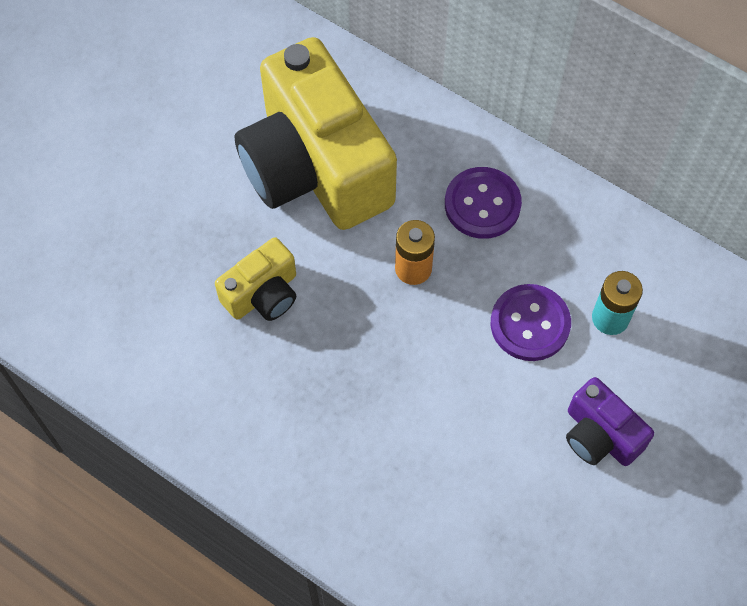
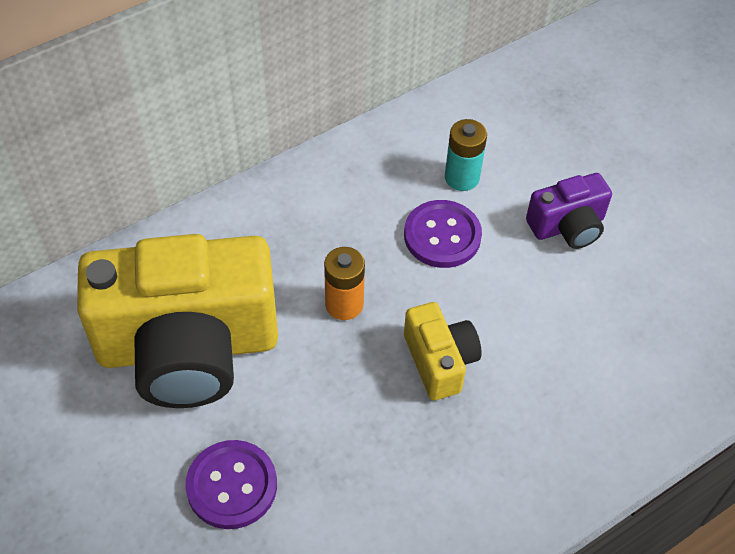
camera: 70 degrees left, 10 degrees down
yellow camera [215,237,296,321] -> yellow camera moved to [404,302,482,400]
purple button [445,167,522,239] -> purple button moved to [185,440,277,529]

